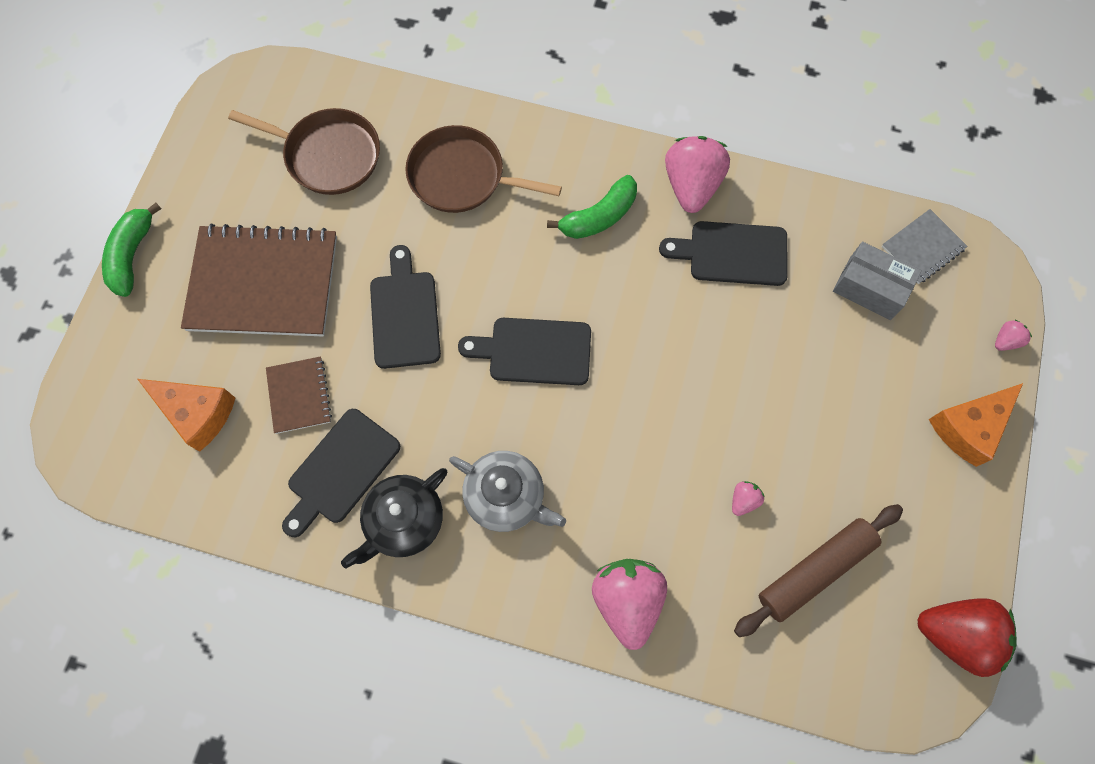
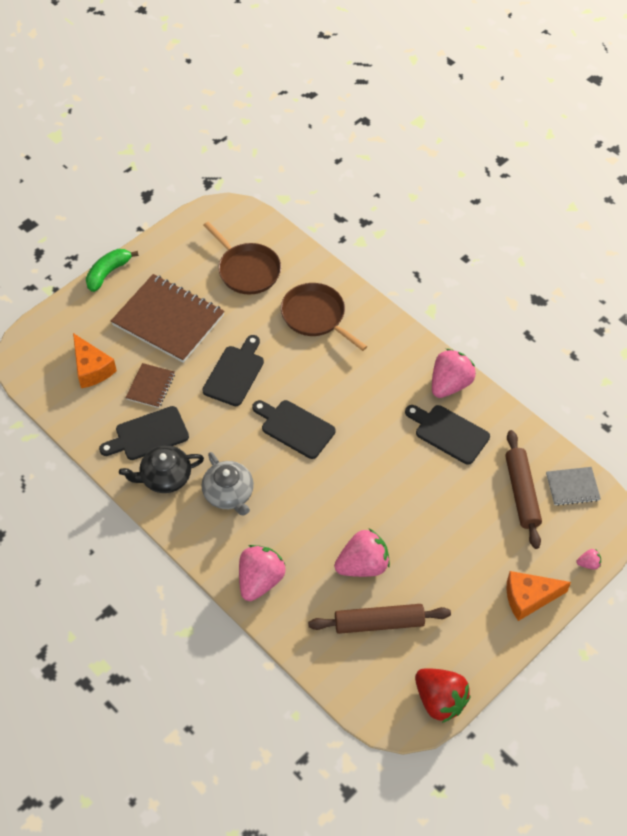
camera: 30 degrees right, 15 degrees down
green banana [547,175,637,239] -> none
pink strawberry [732,481,765,516] -> pink strawberry [334,528,390,577], size x2.29
grey box [833,241,922,320] -> brown rolling pin [505,430,542,549]

